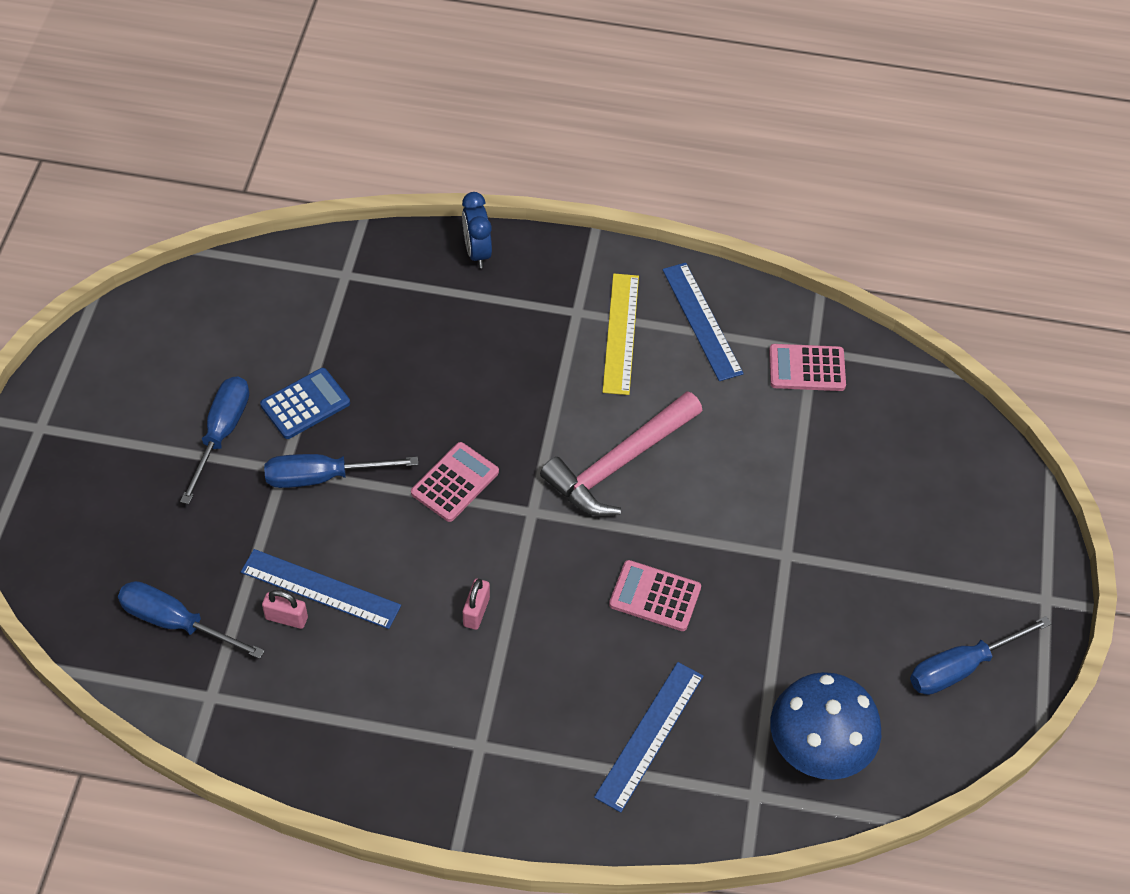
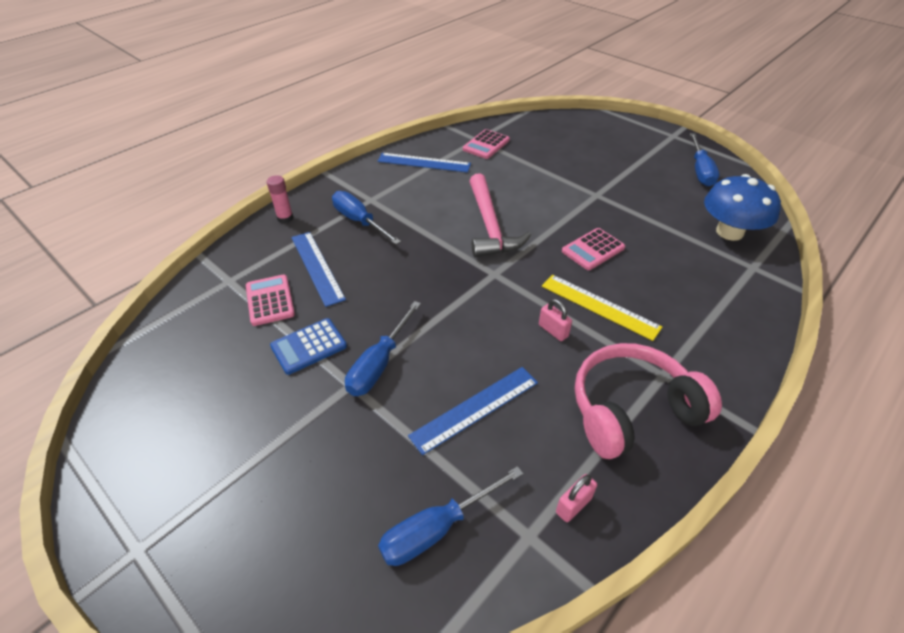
camera: 55 degrees left, 10 degrees down
blue screwdriver [180,376,249,504] -> blue screwdriver moved to [332,191,401,245]
blue calculator [260,368,350,439] -> blue calculator turned 120 degrees counterclockwise [270,318,347,375]
pink padlock [262,590,308,629] -> pink padlock moved to [556,474,597,522]
pink calculator [411,442,499,522] -> pink calculator moved to [246,275,295,326]
blue clock [462,192,492,268] -> pink glue stick [267,175,293,223]
blue ruler [594,662,704,813] -> blue ruler moved to [291,232,346,307]
yellow ruler [602,274,639,395] -> yellow ruler moved to [542,275,662,341]
none -> pink headphones [575,343,722,459]

